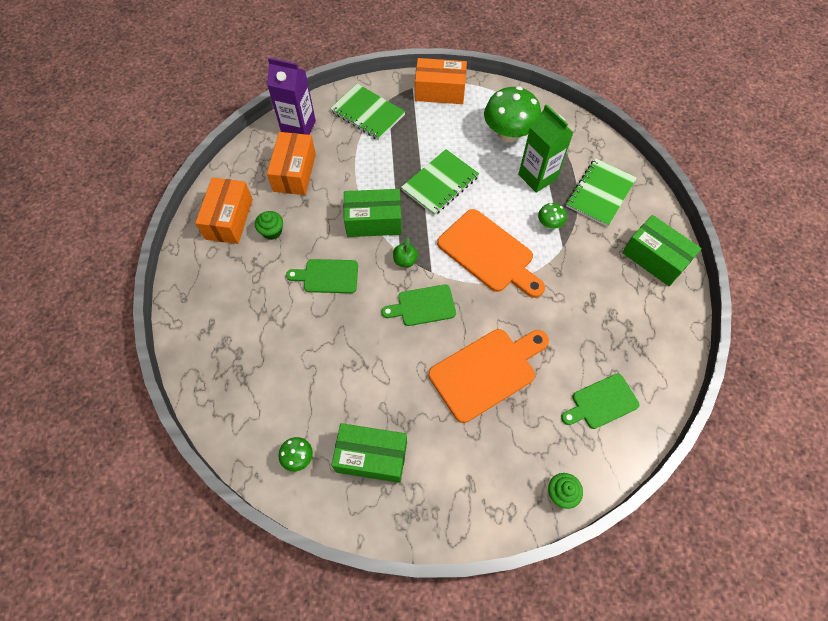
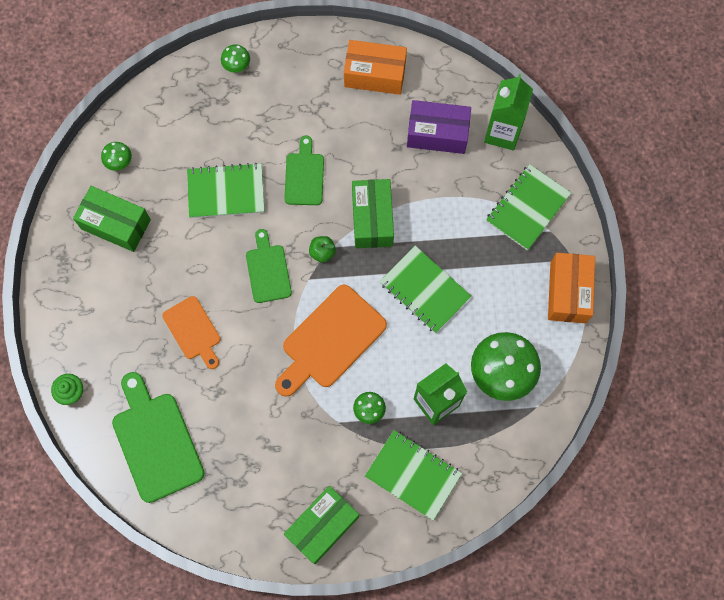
camera: 90 degrees right, 10 degrees up
green cupcake [255,211,283,240] -> none
purple carton [267,57,316,135] -> green carton [484,74,533,150]
orange box [267,132,316,195] -> purple box [407,100,471,154]
green box [331,423,407,483] -> green box turned 75 degrees counterclockwise [73,186,151,252]
orange cutting board [429,329,549,423] -> orange cutting board [162,296,221,369], size x0.61
green cutting board [561,374,639,429] -> green cutting board [112,372,204,503], size x1.65
none -> green notebook [187,163,264,218]
none -> green mushroom [221,44,250,73]

